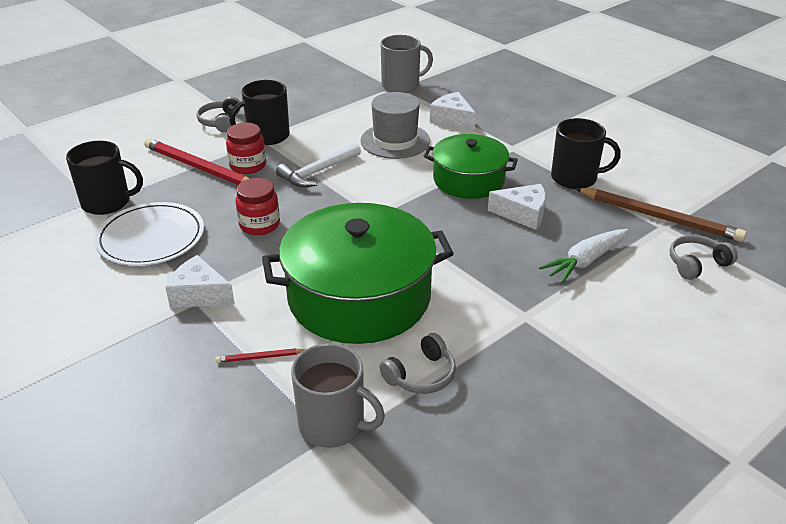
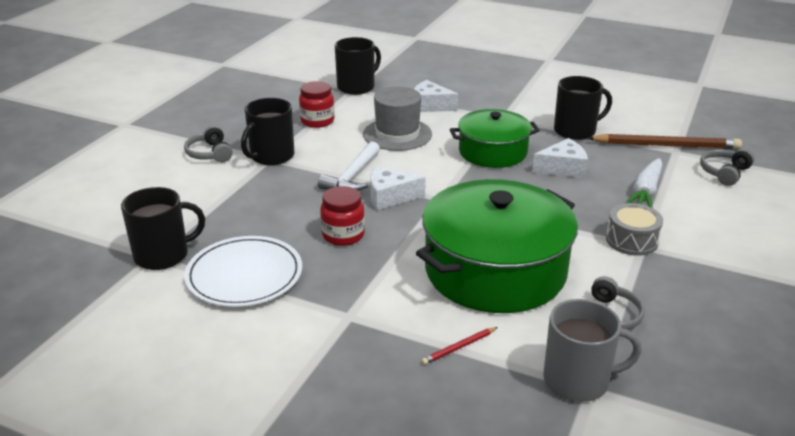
camera: 25 degrees left, 5 degrees down
red pencil [144,138,250,185] -> none
white cheese [165,255,235,308] -> white cheese moved to [370,166,426,210]
red jar [226,123,266,174] -> red jar moved to [299,81,335,128]
grey mug [381,35,433,93] -> black mug [335,37,381,95]
none -> grey drum [606,203,663,256]

